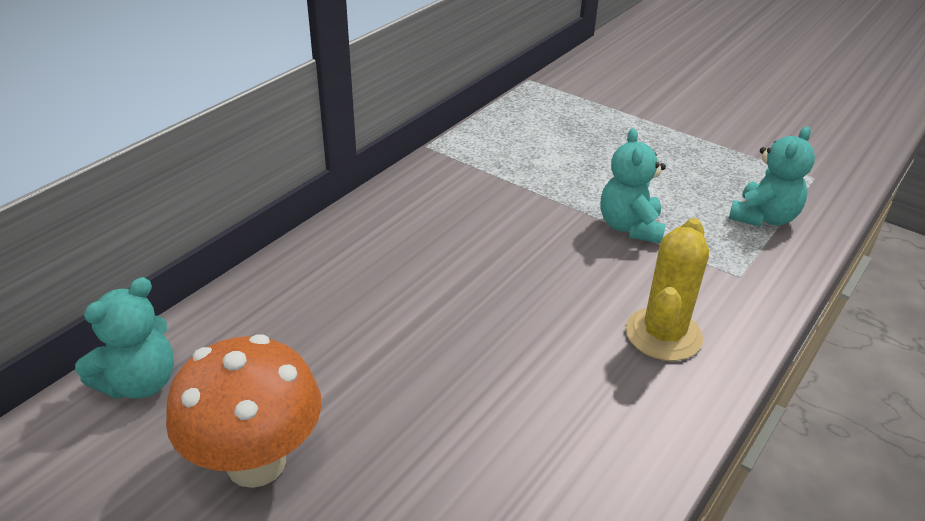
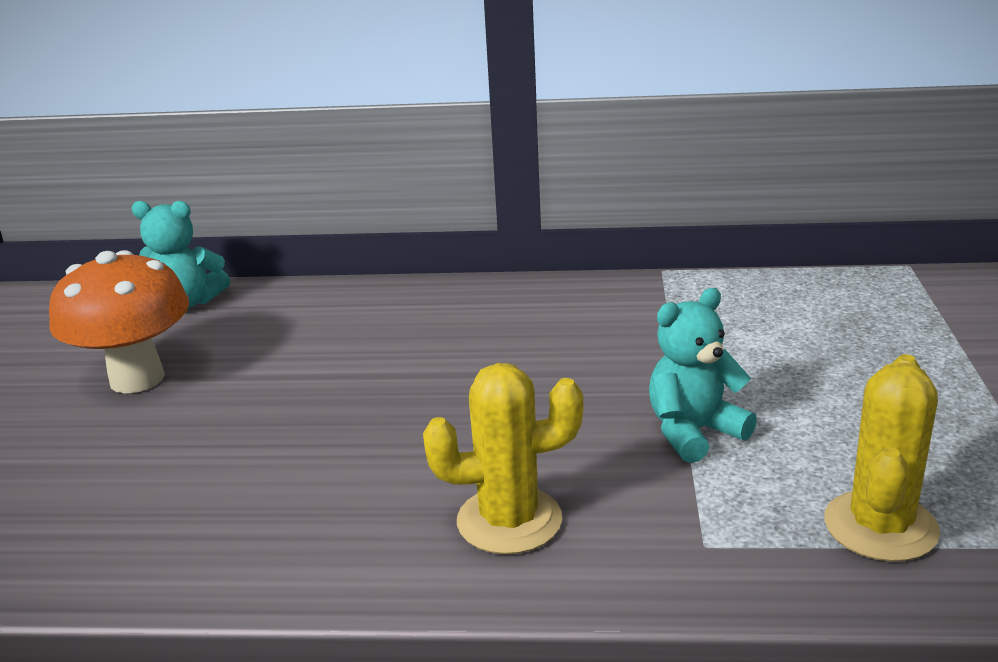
camera: 60 degrees right, 10 degrees down
turquoise teddy bear [729,127,815,227] -> yellow cactus [824,354,940,562]

